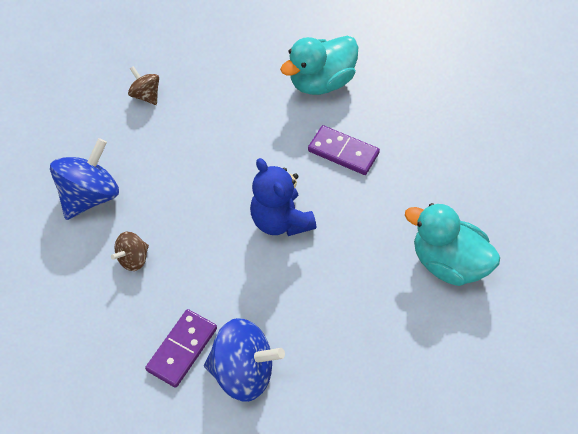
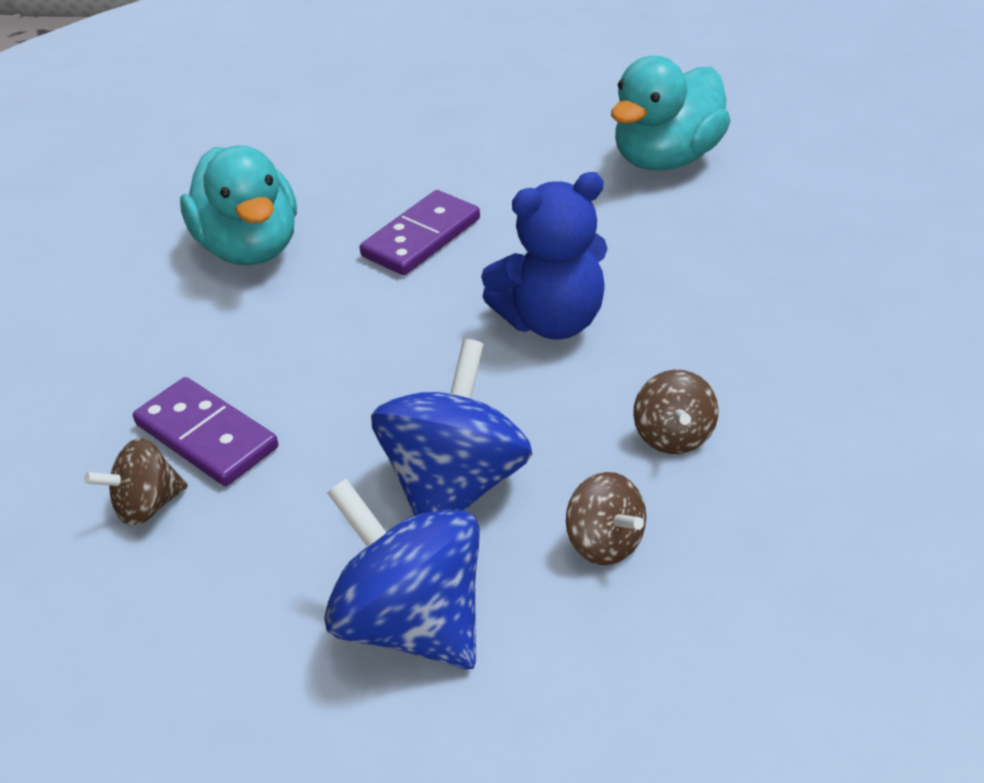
camera: 80 degrees left, 15 degrees down
purple domino [145,309,217,388] -> purple domino moved to [133,377,278,486]
blue spinning top [204,318,285,402] -> blue spinning top moved to [371,339,532,516]
none -> brown spinning top [633,370,719,454]

